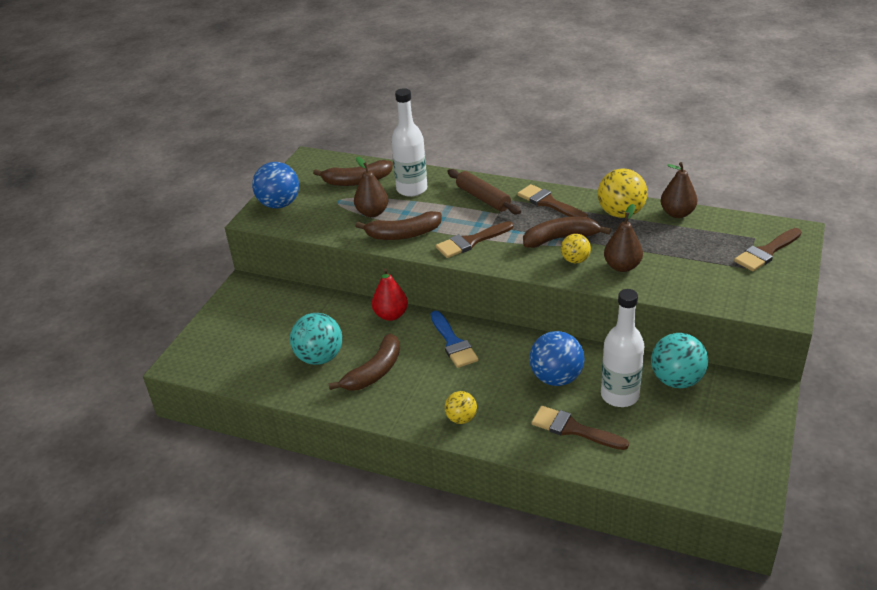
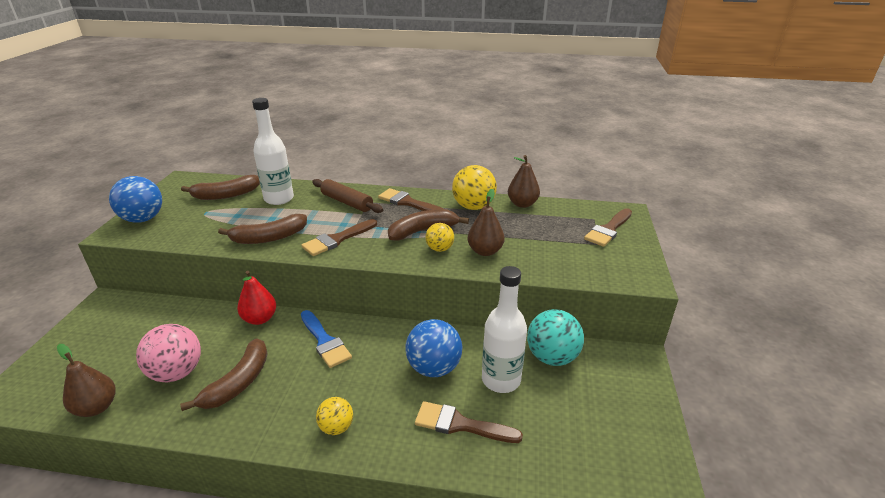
camera: 15 degrees left, 5 degrees down
turquoise ball [290,313,342,365] -> pink ball [136,324,201,383]
brown pear [354,157,388,217] -> brown pear moved to [57,344,116,417]

